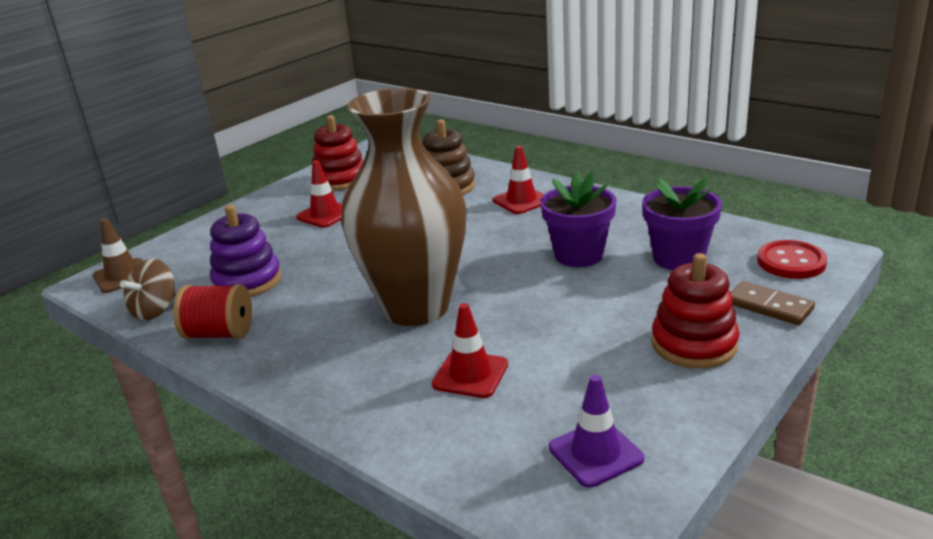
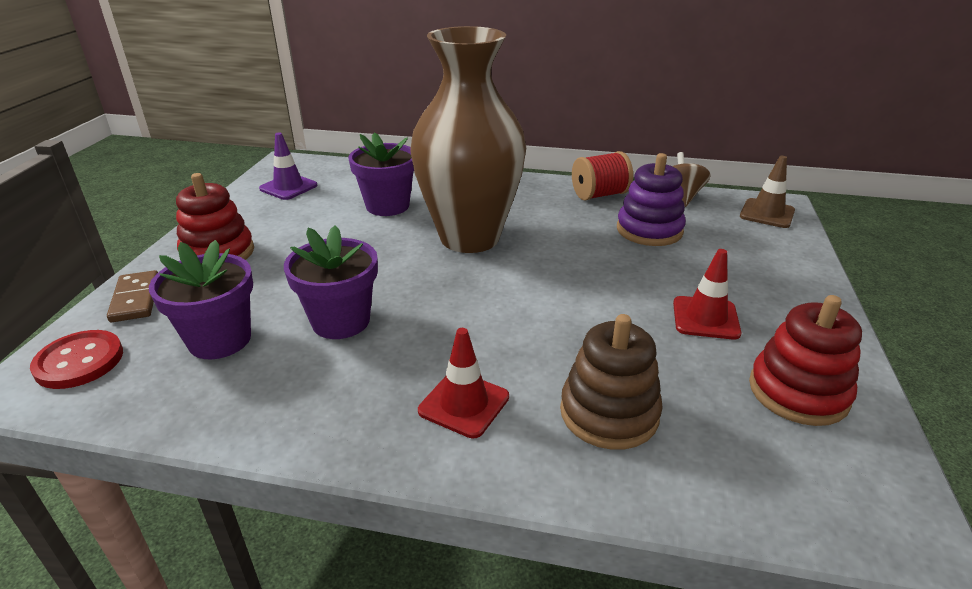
camera: 150 degrees right, 5 degrees up
red traffic cone [432,303,508,398] -> purple flower pot [349,133,414,216]
brown domino [731,281,815,325] -> brown domino turned 60 degrees clockwise [107,270,158,322]

